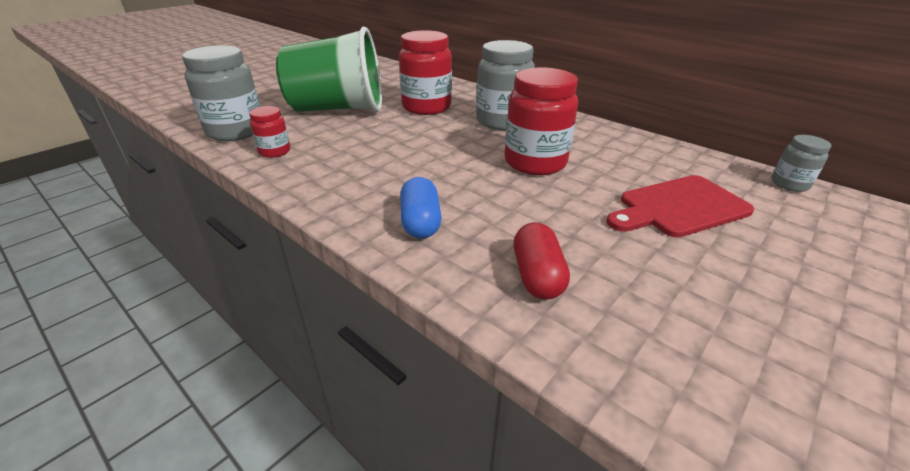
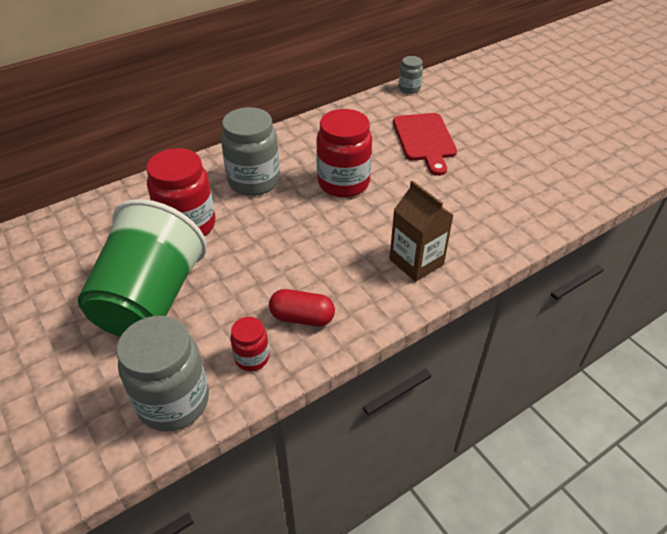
camera: 75 degrees left, 10 degrees up
blue capsule [400,177,441,239] -> brown carton [389,181,454,282]
red capsule [514,222,570,299] -> red capsule moved to [269,289,335,327]

